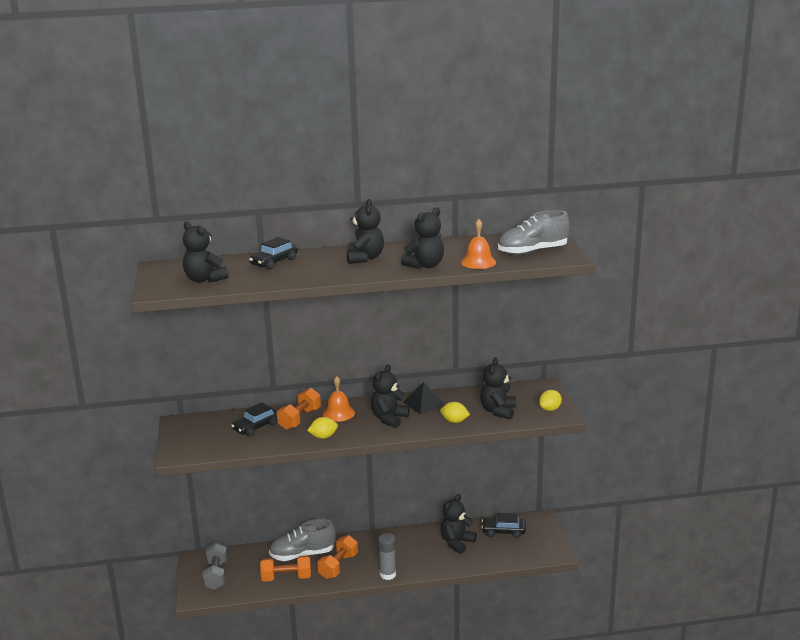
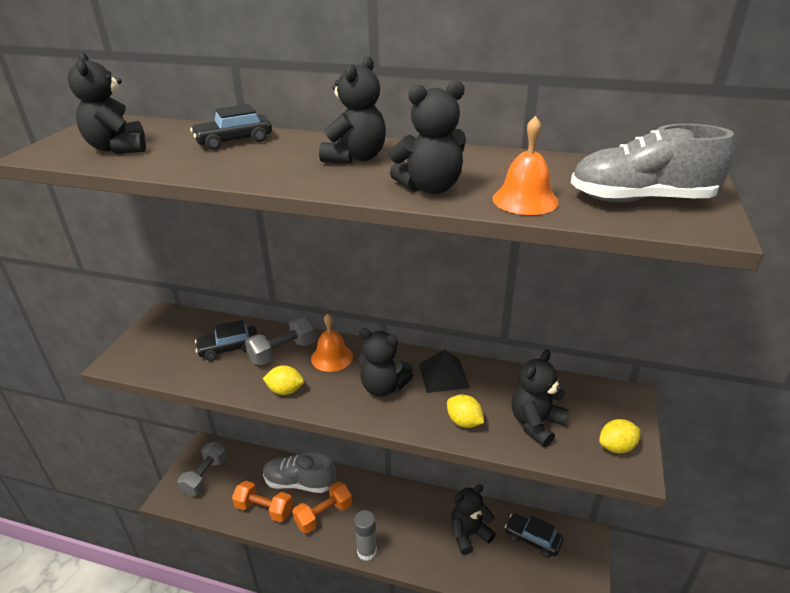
camera: 25 degrees right, 10 degrees up
orange dumbbell [277,388,321,430] -> grey dumbbell [245,316,316,365]
black teddy bear [371,364,410,428] -> black teddy bear turned 120 degrees counterclockwise [359,328,413,397]

